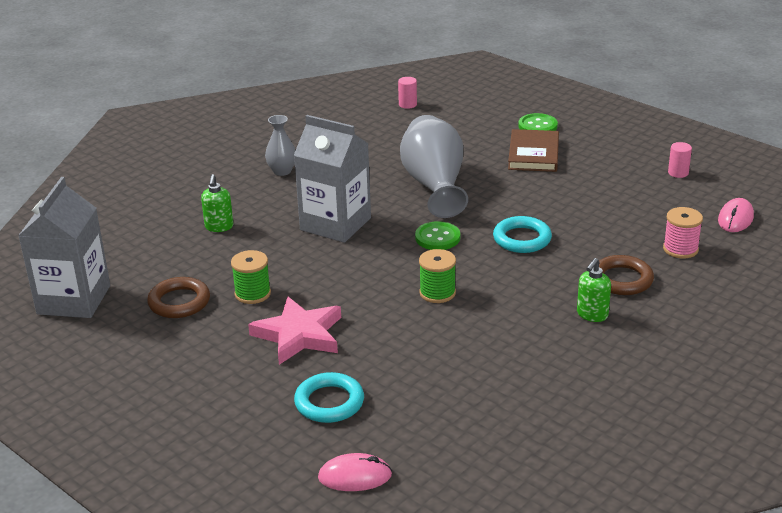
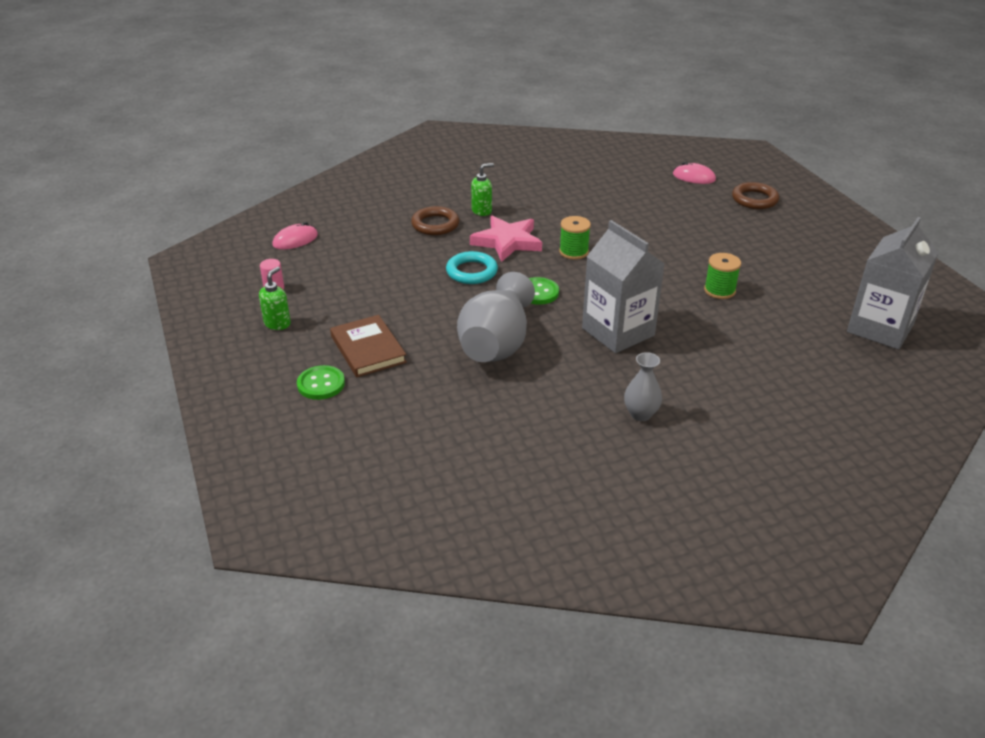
camera: 155 degrees left, 5 degrees up
brown ring [147,277,210,318] -> brown ring moved to [732,182,779,209]
green soap dispenser [201,174,234,232] -> green soap dispenser moved to [259,267,291,330]
pink star [248,296,341,365] -> pink star moved to [470,215,542,262]
turquoise ring [294,372,364,423] -> none
pink cylinder [398,77,417,109] -> none
brown book [508,129,559,172] -> brown book turned 60 degrees counterclockwise [330,315,407,377]
pink spool [663,207,703,259] -> none

